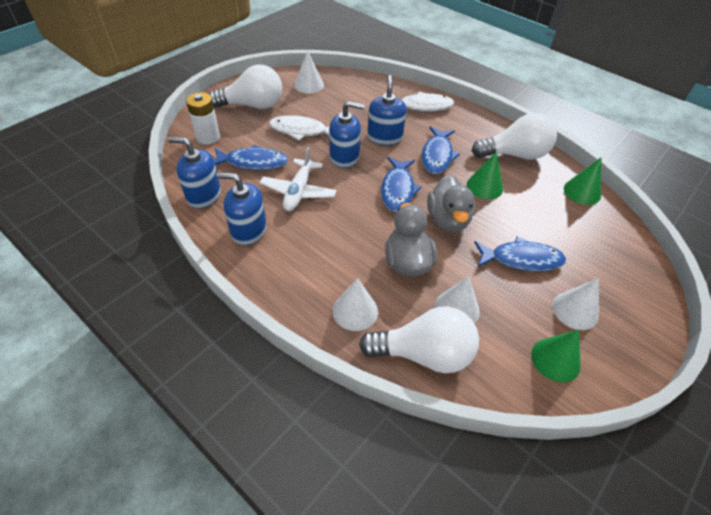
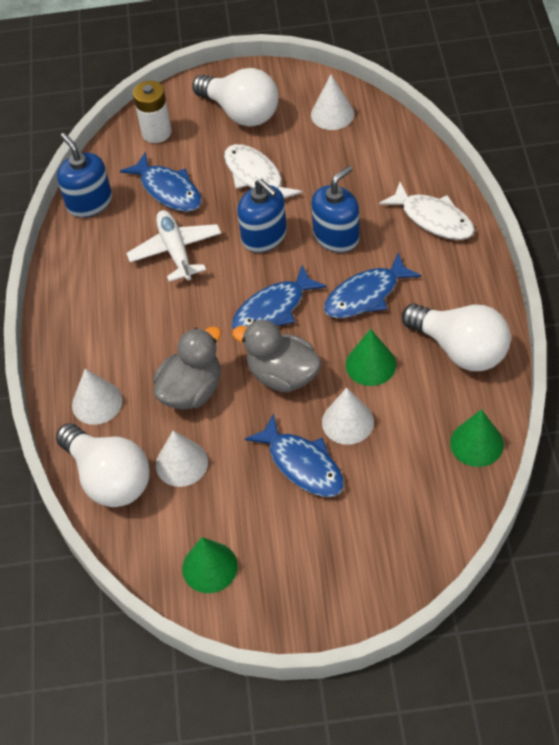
camera: 50 degrees right, 5 degrees up
blue soap dispenser [216,172,267,245] -> none
white plane [260,147,337,211] -> white plane turned 105 degrees clockwise [126,210,221,282]
grey duck [427,175,476,232] -> grey duck turned 75 degrees clockwise [232,320,322,392]
white cone [552,278,599,330] -> white cone moved to [322,388,374,445]

